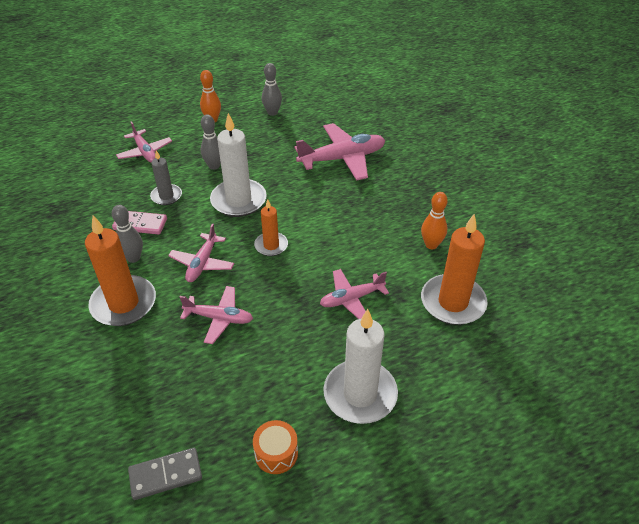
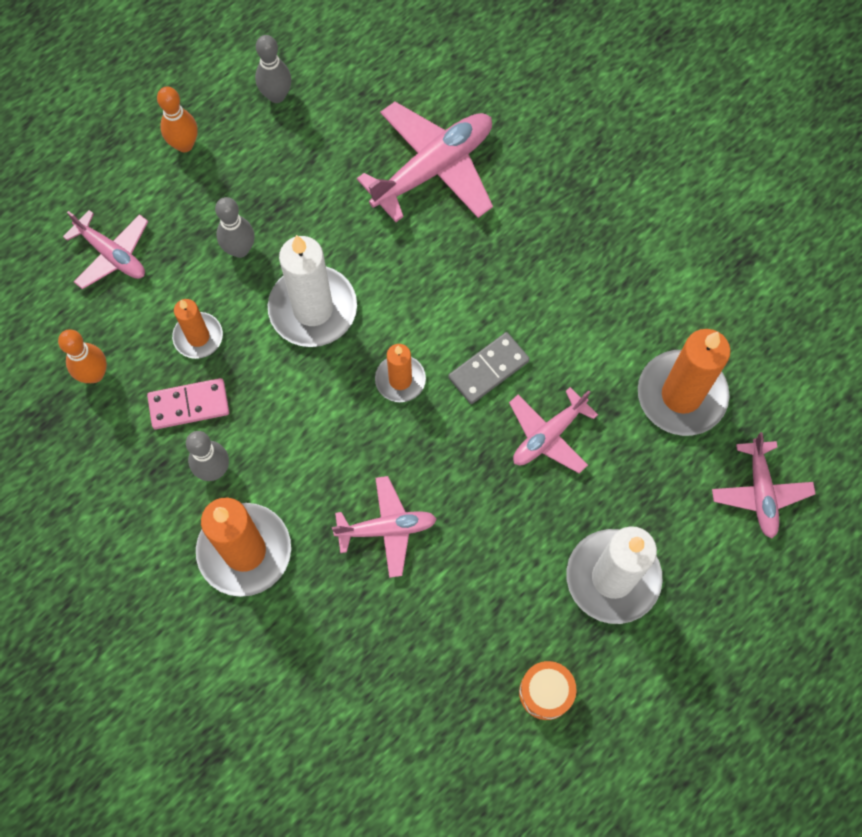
camera: 20 degrees left, 25 degrees up
grey domino [128,448,202,500] -> grey domino moved to [448,332,530,404]
grey candle [150,150,182,205] -> orange candle [172,299,223,359]
pink plane [168,224,234,282] -> pink plane moved to [712,432,815,538]
orange bowling pin [421,192,448,249] -> orange bowling pin moved to [58,329,107,383]

